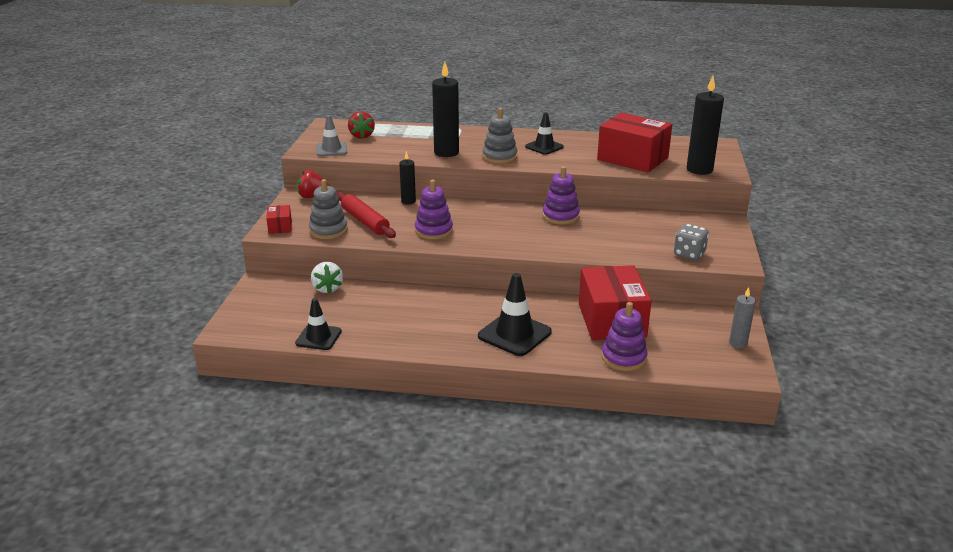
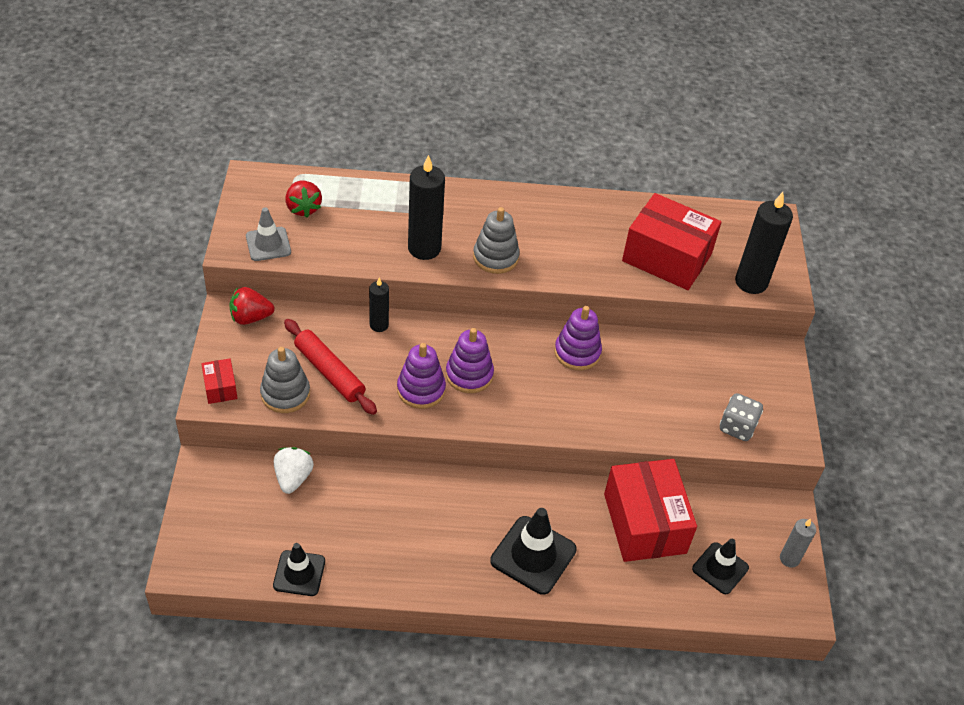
camera: 10 degrees left, 20 degrees up
white strawberry [311,262,343,294] -> white strawberry turned 150 degrees counterclockwise [274,447,314,494]
black traffic cone [525,112,564,155] -> black traffic cone moved to [692,539,749,594]
purple stacking toy [602,302,648,371] -> purple stacking toy moved to [446,328,494,393]

